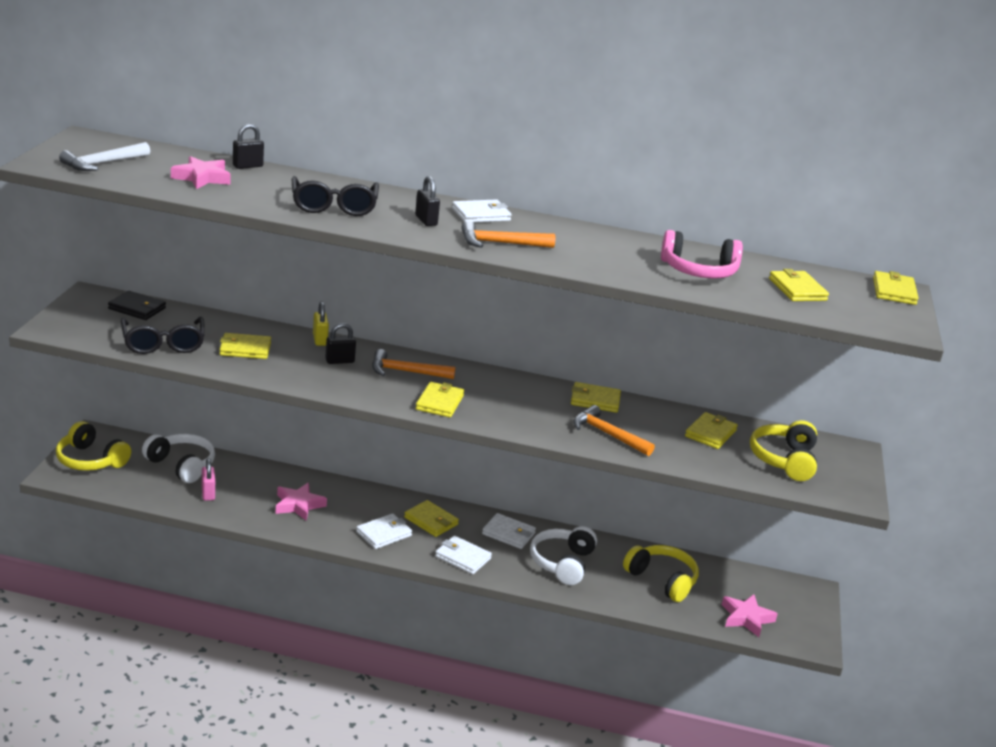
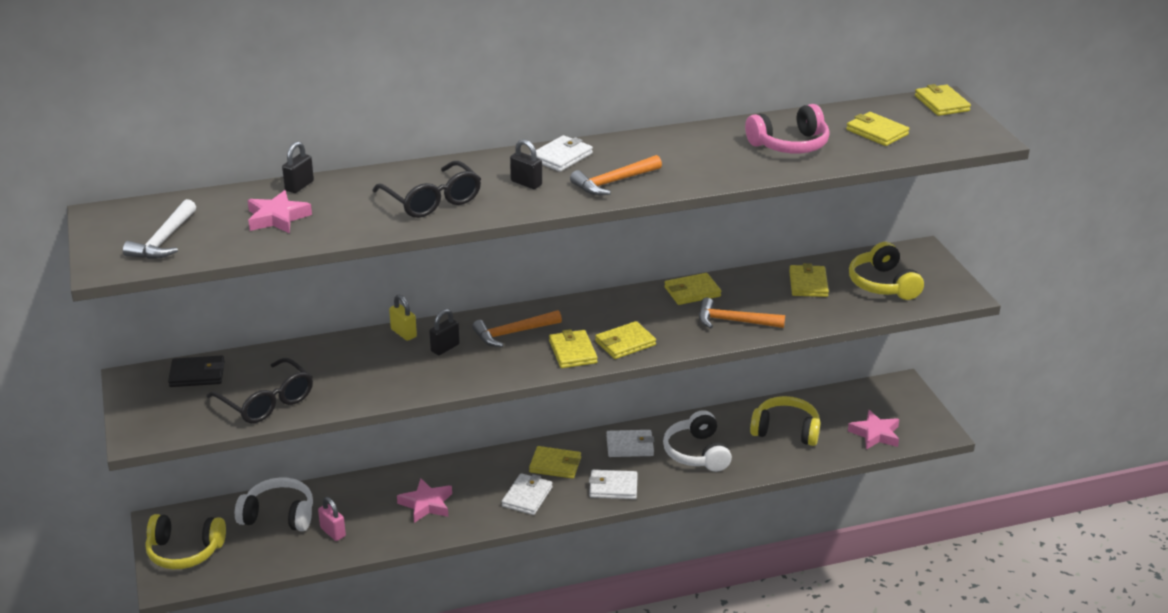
camera: 25 degrees left, 5 degrees up
yellow wallet [219,333,271,359] -> yellow wallet moved to [595,321,656,359]

